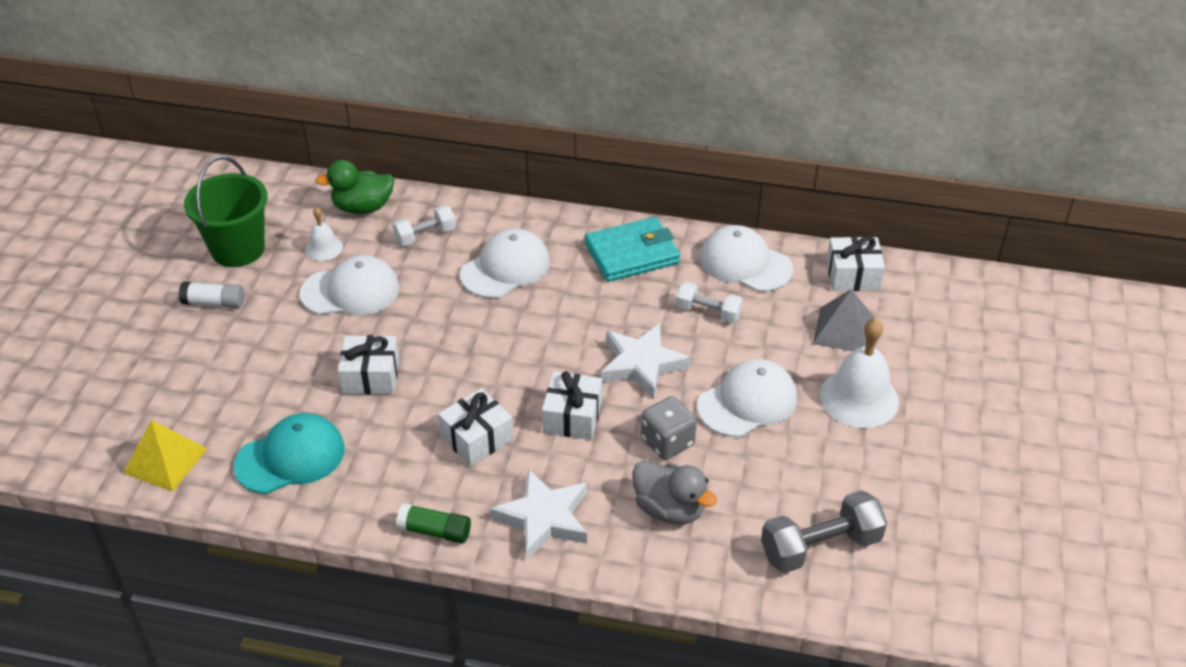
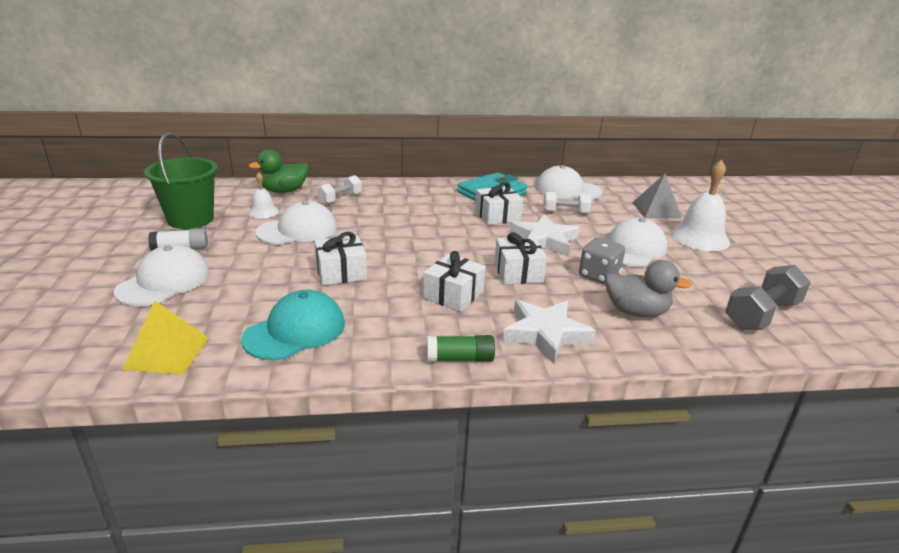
camera: 20 degrees left, 15 degrees down
white cap [460,228,550,298] -> white cap moved to [114,244,210,306]
white gift [826,236,885,291] -> white gift moved to [475,182,523,225]

